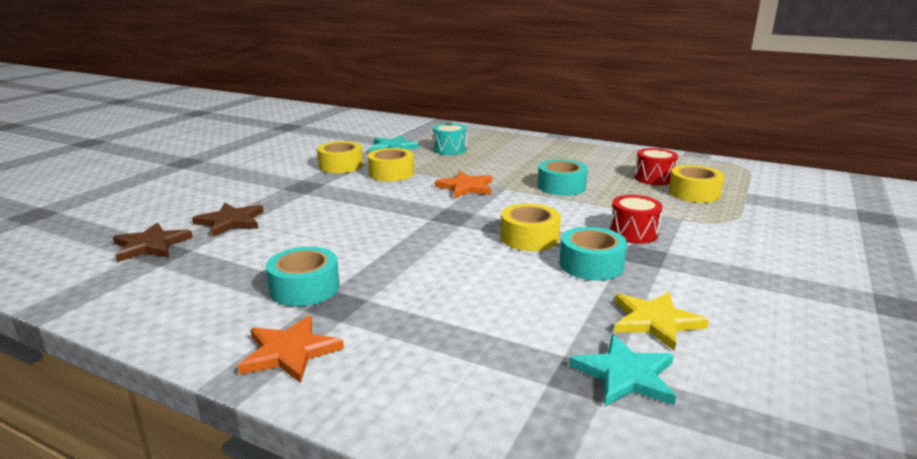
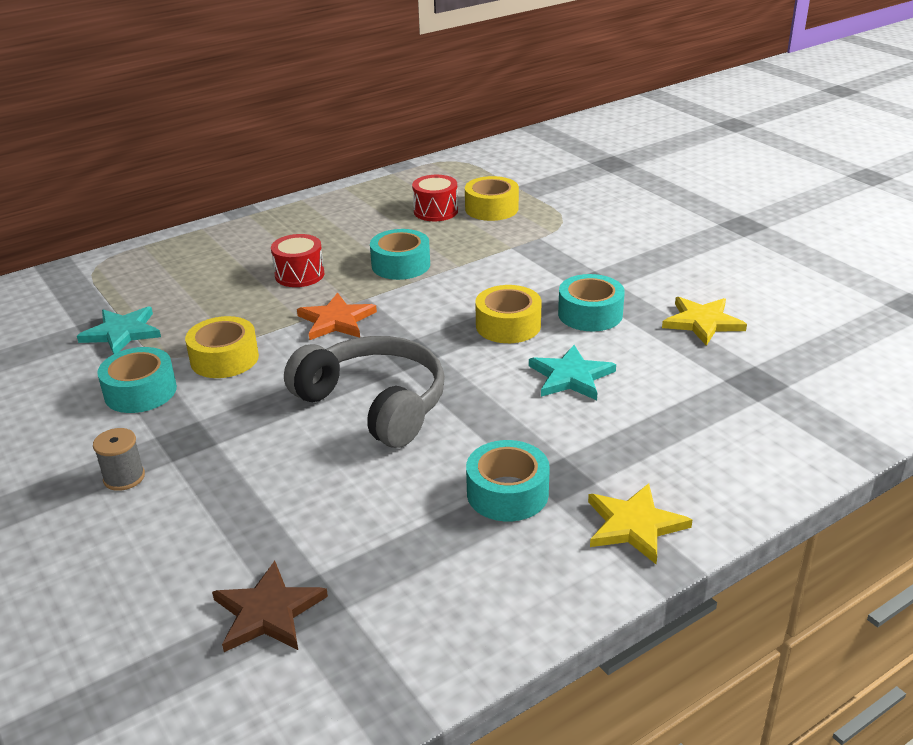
camera: 60 degrees left, 10 degrees up
brown star [192,203,264,237] -> none
orange star [238,315,344,383] -> yellow star [588,483,692,564]
yellow tape [317,141,363,173] -> turquoise tape [97,347,177,413]
turquoise drum [433,123,467,155] -> none
turquoise star [569,334,676,407] -> turquoise star moved to [529,345,616,400]
red drum [609,195,663,244] -> red drum moved to [271,234,324,287]
none -> grey spool [93,428,145,491]
none -> grey headphones [284,336,445,448]

